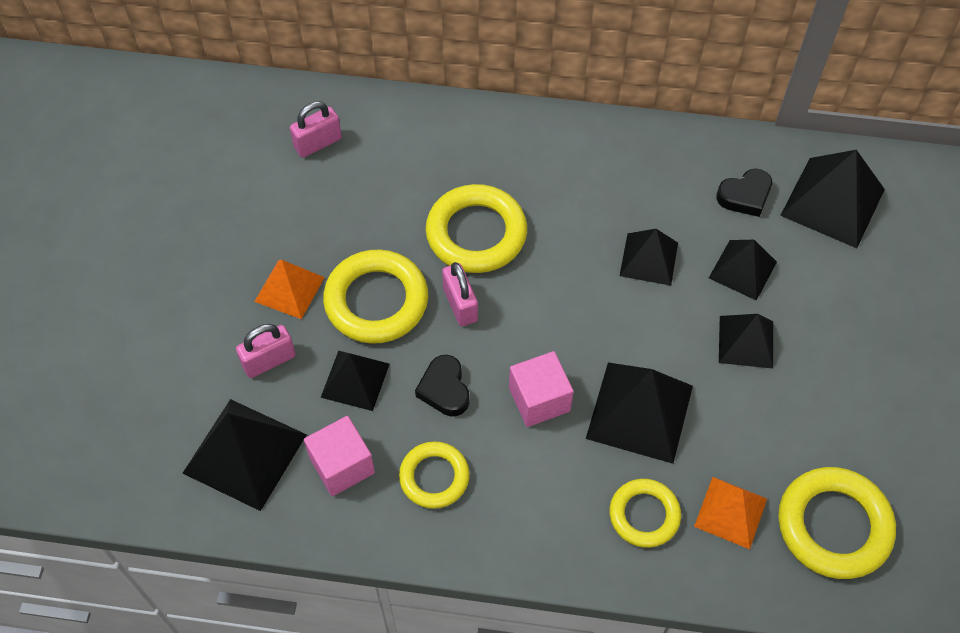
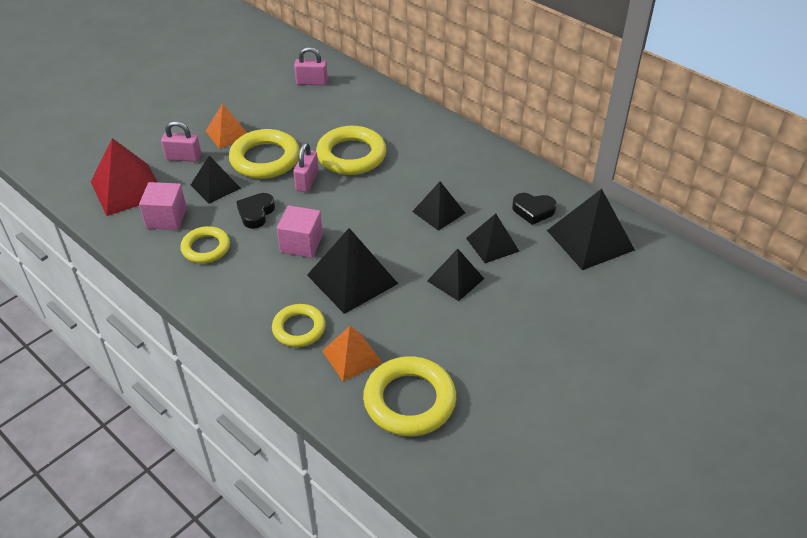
camera: 35 degrees right, 15 degrees down
black pyramid [182,399,307,511] -> red pyramid [91,138,157,216]

